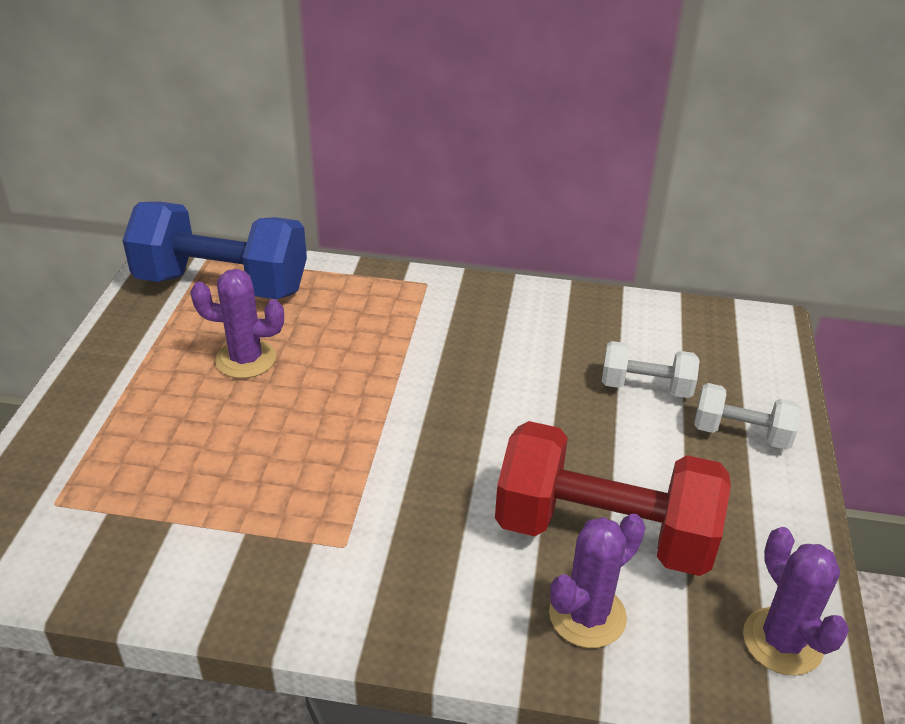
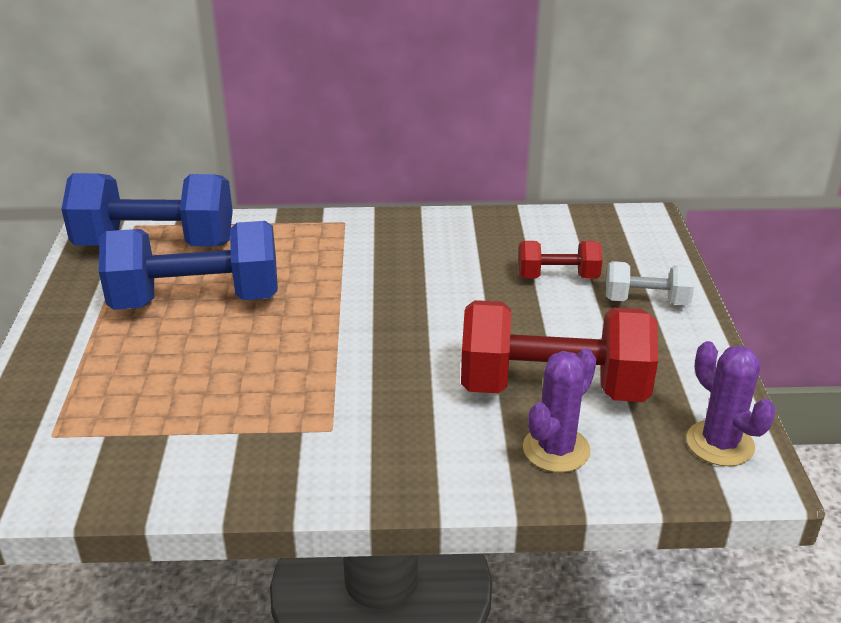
camera: 10 degrees left, 5 degrees down
purple cactus [190,269,284,378] -> blue dumbbell [99,221,278,310]
white dumbbell [602,341,700,398] -> red dumbbell [518,241,603,279]

